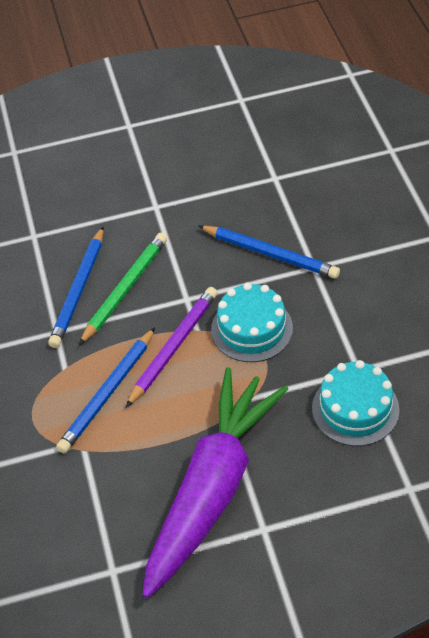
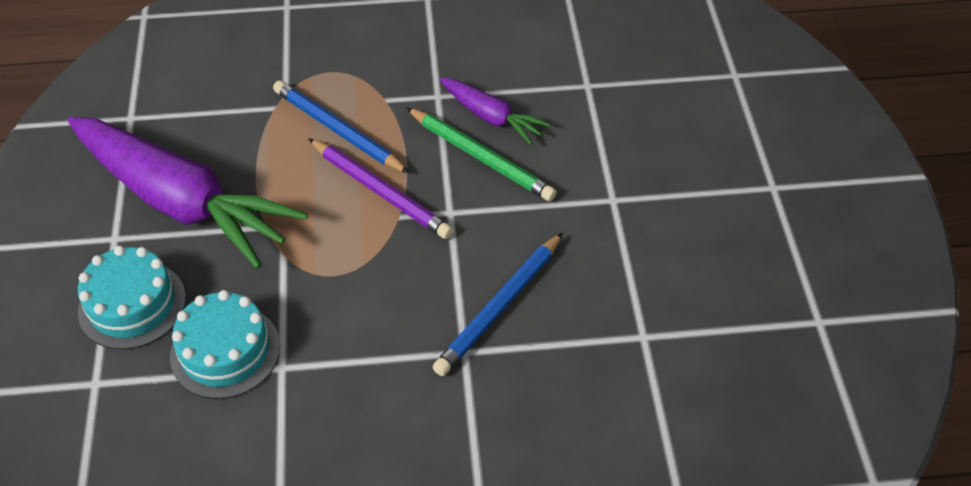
camera: 95 degrees right, 0 degrees up
blue pencil [48,226,104,348] -> purple carrot [440,77,551,145]
turquoise cake [211,282,293,362] -> turquoise cake moved to [78,246,186,349]

